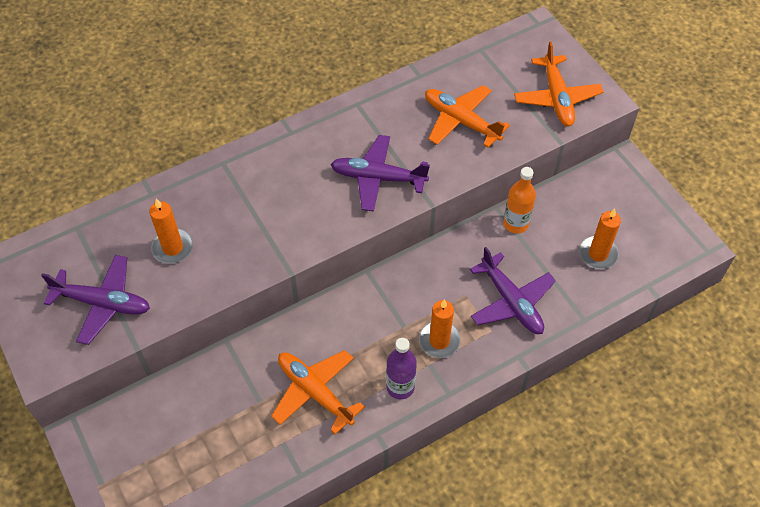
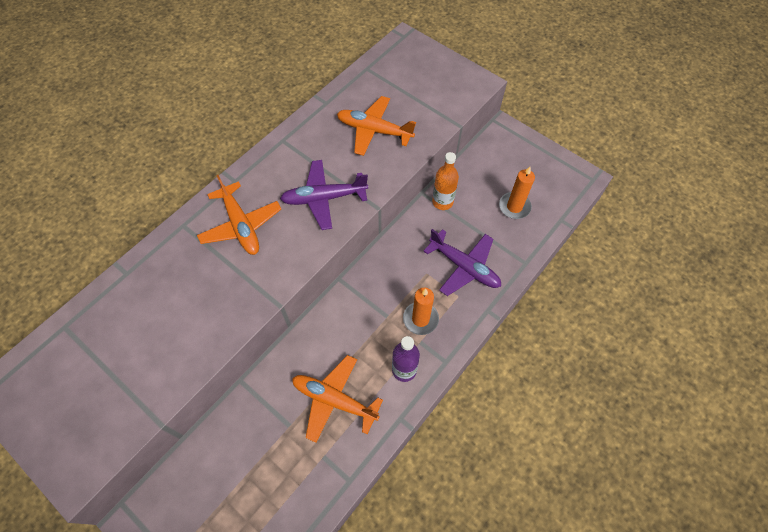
camera: 20 degrees left, 5 degrees up
purple plane [41,255,150,345] -> none
orange candle [149,199,193,263] -> none
orange plane [514,41,604,126] -> orange plane moved to [197,175,281,255]

